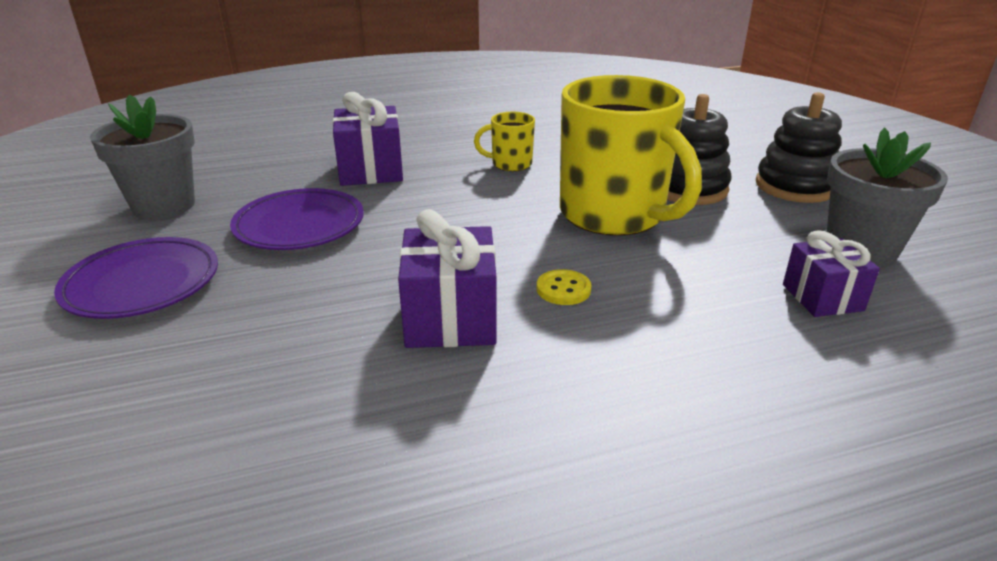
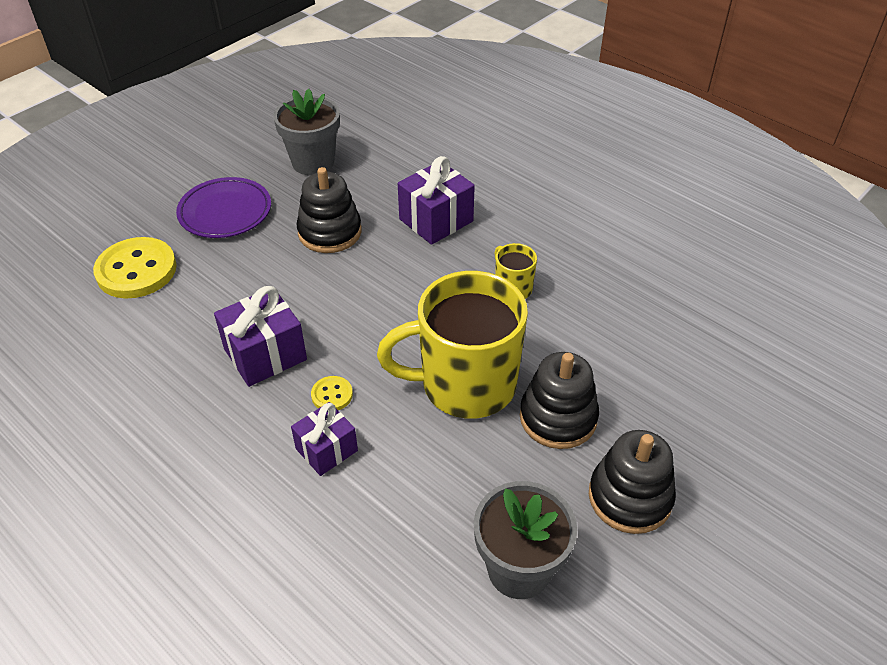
camera: 60 degrees right, 15 degrees up
purple plate [230,188,364,250] -> black stacking toy [296,167,361,253]
yellow mug [560,75,702,236] -> yellow mug turned 60 degrees clockwise [377,271,528,419]
purple gift [783,230,880,317] -> purple gift moved to [291,402,358,476]
none -> yellow button [93,237,177,298]

